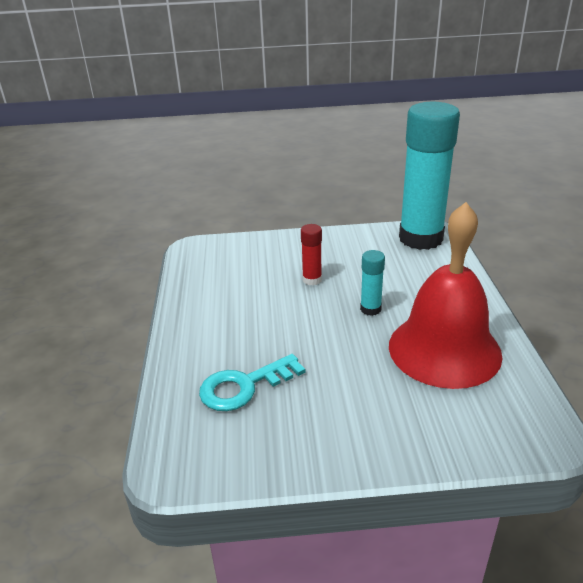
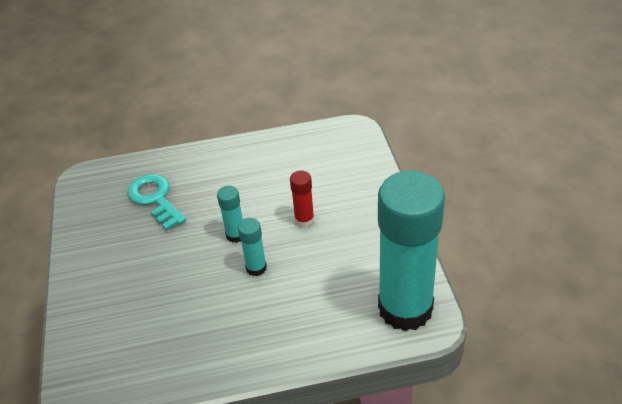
camera: 85 degrees right, 10 degrees up
red bell [389,202,502,389] -> none
none -> turquoise glue stick [217,186,243,243]

